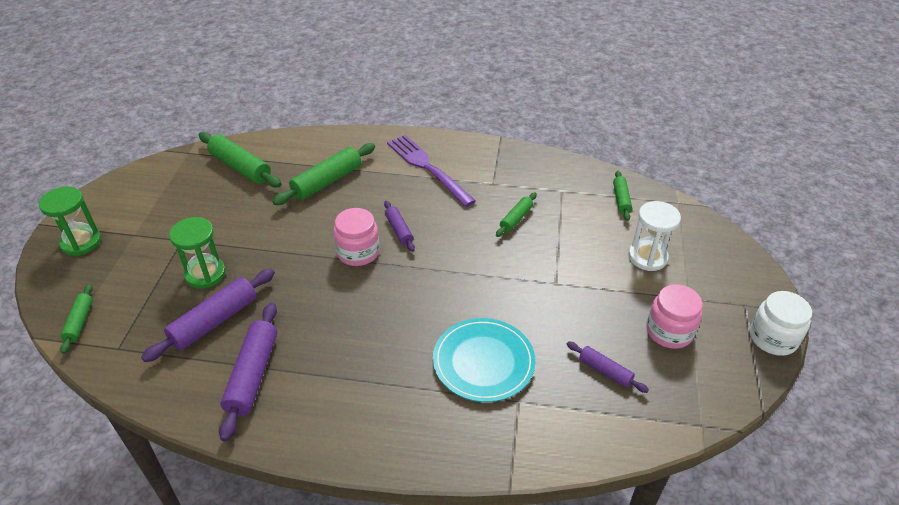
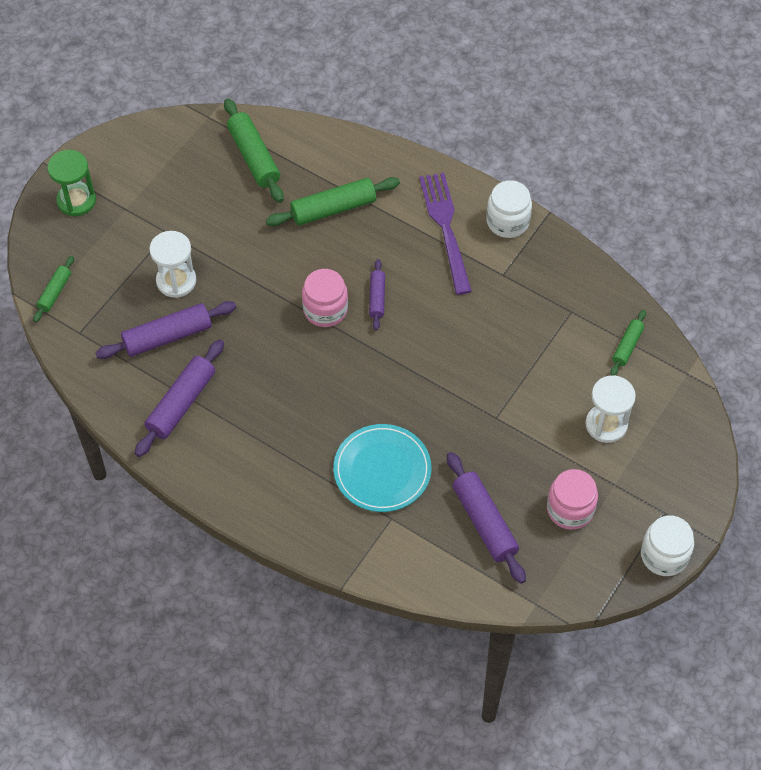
camera: 25 degrees right, 15 degrees up
green hourglass [169,217,226,289] -> white hourglass [149,231,197,298]
green rolling pin [496,192,537,237] -> none
purple rolling pin [567,341,649,393] -> purple rolling pin [447,452,526,584], size x1.76
none -> white jar [487,180,532,238]

